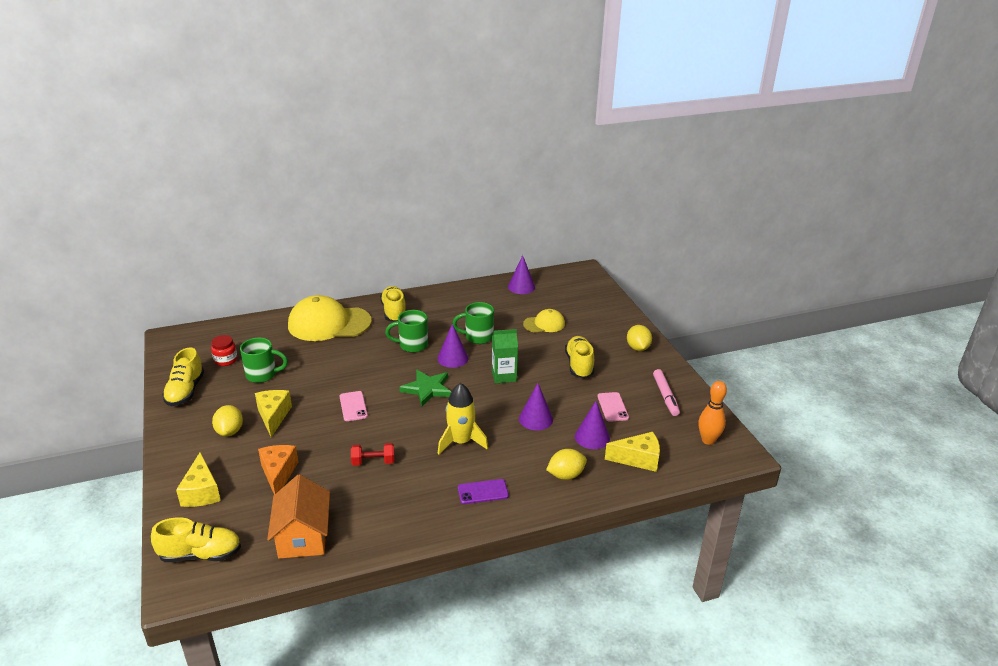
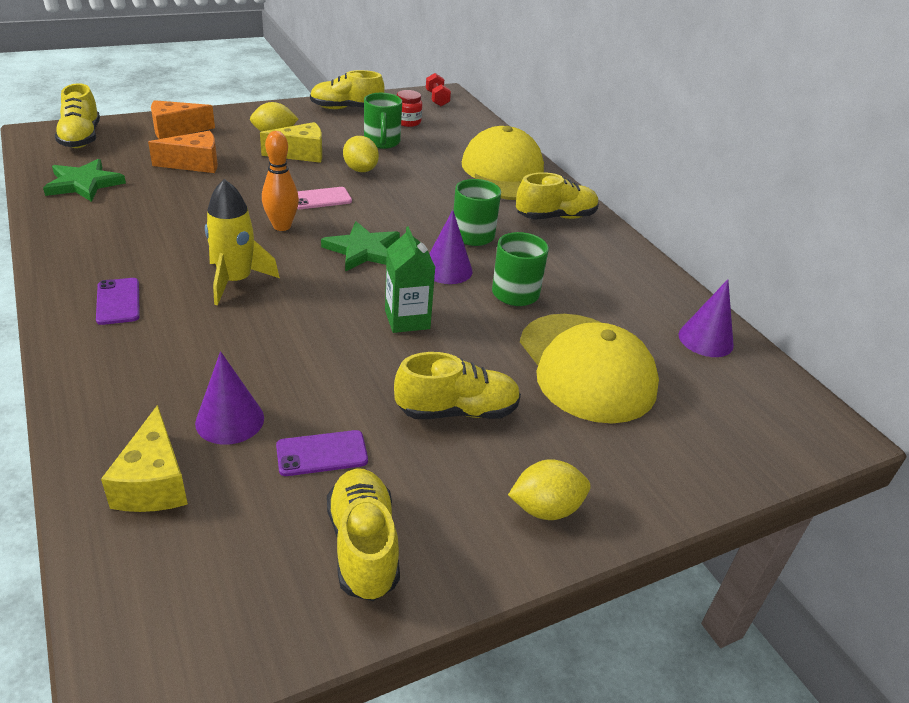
camera: 80 degrees right, 5 degrees up
yellow cheese [176,452,221,507] -> orange cheese [151,100,215,139]
orange house [267,474,330,559] -> green star [43,159,126,202]
red dumbbell [351,443,395,466] -> red dumbbell moved to [426,73,451,106]
purple cone [519,383,553,430] -> none
yellow cap [523,309,565,333] -> yellow cap [520,314,659,423], size x1.93
yellow lemon [546,449,587,480] -> yellow lemon moved to [343,136,379,172]
pink phone [597,392,629,422] -> purple phone [276,430,368,476]
pink marker [653,369,680,416] -> yellow shoe [327,468,400,601]
orange bowling pin [698,381,727,445] -> orange bowling pin moved to [262,131,299,231]

